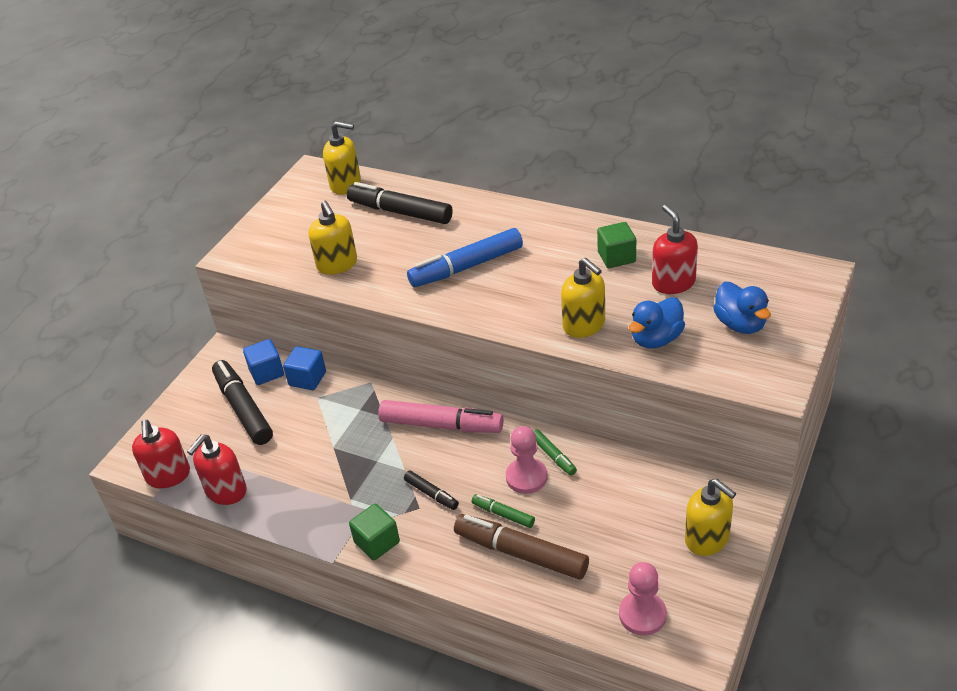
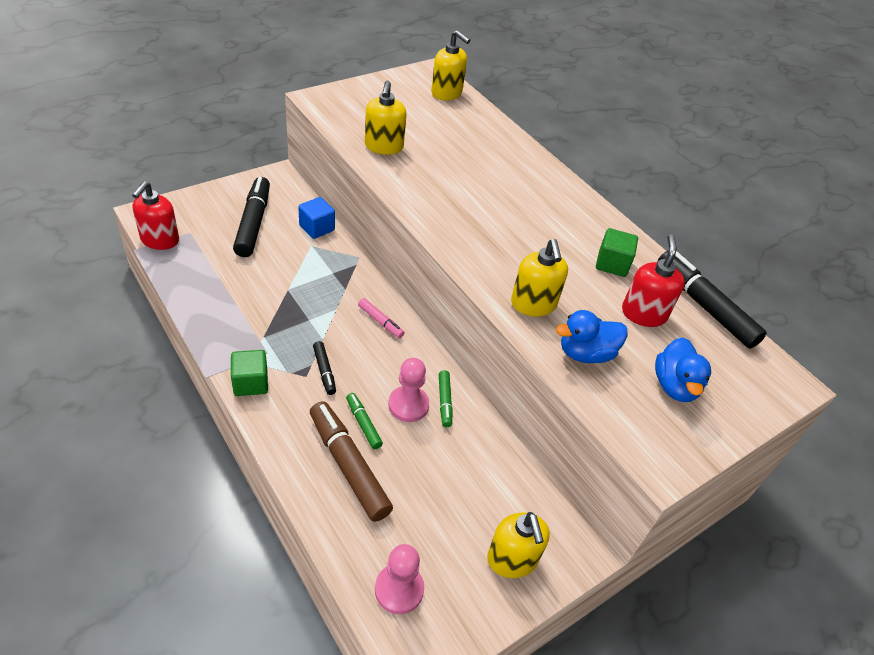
camera: 20 degrees right, 5 degrees up
red soap dispenser [187,435,247,505] -> none
blue cube [243,339,284,385] -> none
black marker [347,182,453,224] -> black marker moved to [658,250,767,349]
pink marker [378,400,503,433] -> pink marker [358,298,404,338], size x0.50
blue marker [407,228,523,287] -> none

